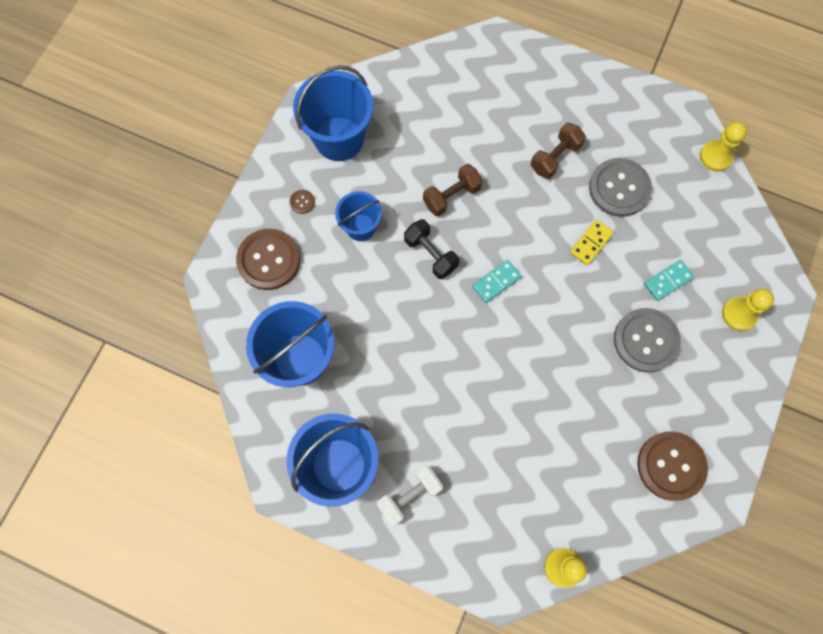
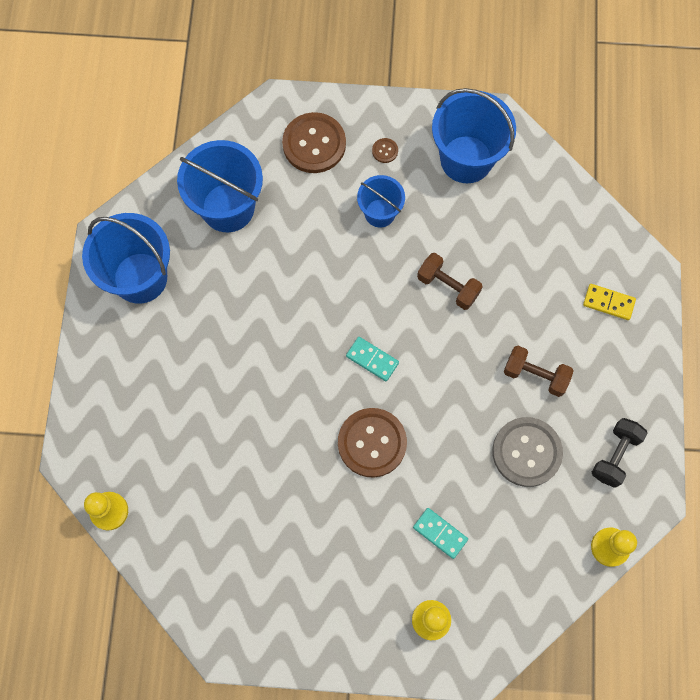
camera: 70 degrees right, 0 degrees up
white dumbbell [377,466,443,526] -> none
black dumbbell [404,219,459,279] -> black dumbbell moved to [592,418,647,488]
yellow domino [570,220,614,265] -> yellow domino moved to [583,284,636,320]
grey button [614,308,681,373] -> none
brown button [637,431,708,501] -> brown button moved to [338,408,407,478]

